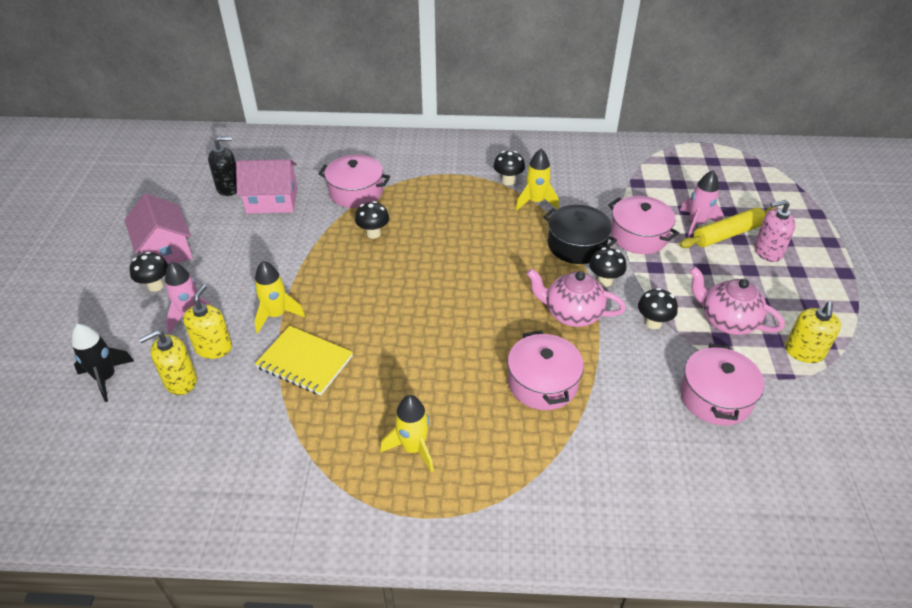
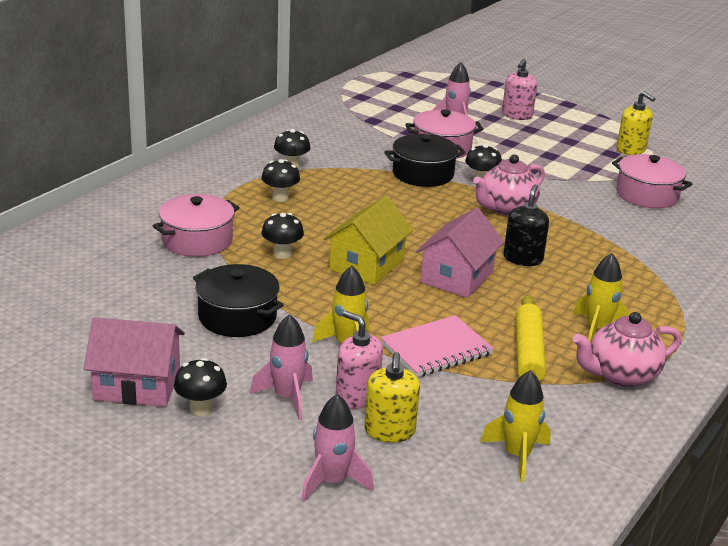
camera: 60 degrees left, 15 degrees down
black rocket [72,324,134,402] -> pink rocket [301,394,374,502]
yellow soap dispenser [183,284,232,359] -> pink soap dispenser [336,311,383,409]
black soap dispenser [208,137,237,196] -> black soap dispenser moved to [503,184,549,266]
pink house [236,159,298,214] -> pink house moved to [416,208,504,298]
yellow notebook [255,326,353,395] -> pink notebook [380,315,494,377]
pink pot [508,330,584,410] -> none
yellow rocket [516,149,559,210] -> yellow rocket moved to [480,370,551,482]
black mushroom [638,288,678,329] -> black mushroom moved to [261,159,300,202]
yellow rolling pin [679,207,778,248] -> yellow rolling pin moved to [516,295,546,382]
pink teapot [689,266,785,335] -> pink teapot moved to [573,312,681,387]
none -> black pot [193,264,284,337]
none -> yellow house [323,196,413,285]

